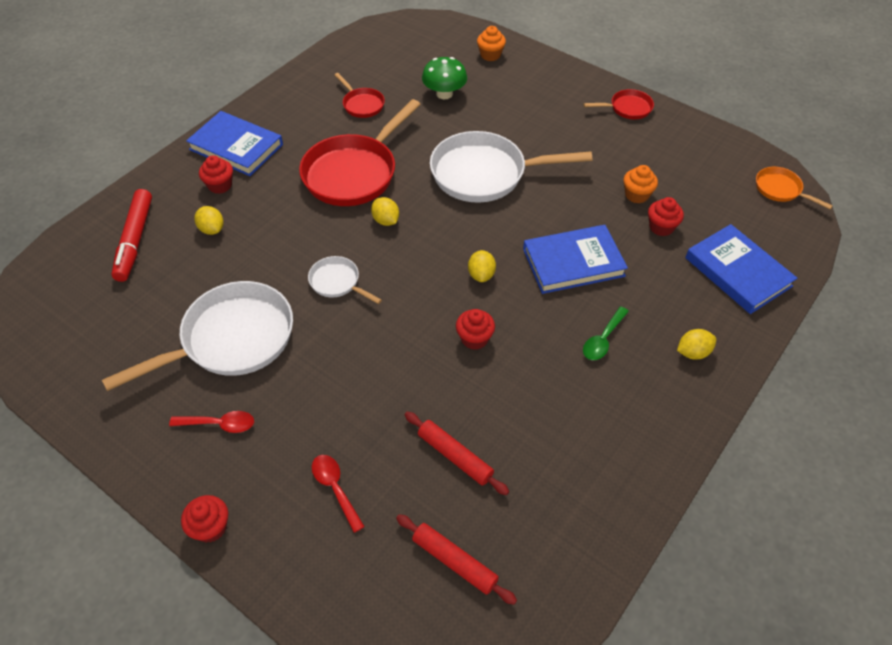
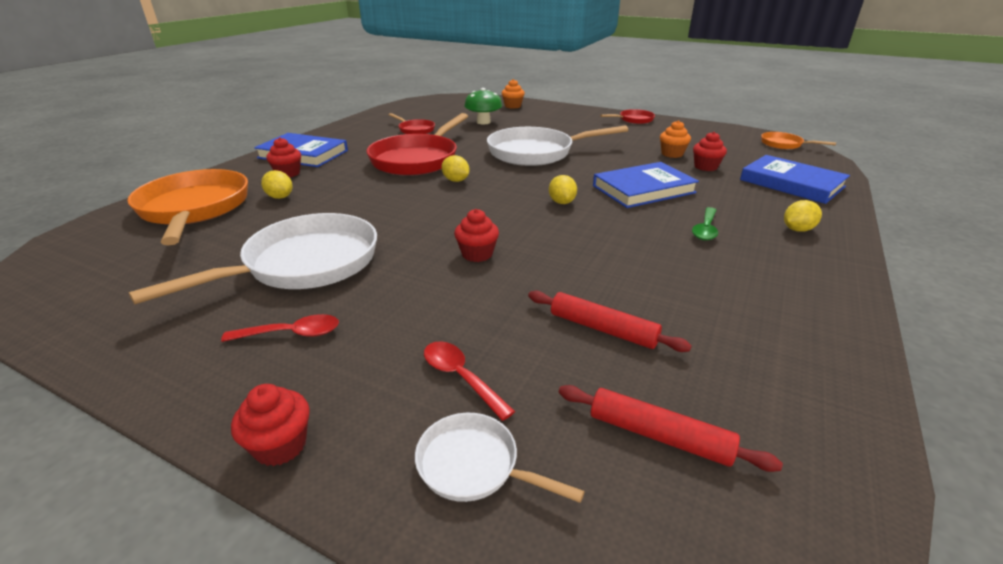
camera: 10 degrees left, 20 degrees down
red marker [111,189,152,282] -> orange pan [127,169,248,246]
white pan [308,256,382,304] -> white pan moved to [415,413,585,503]
red cupcake [456,309,495,350] -> red cupcake moved to [454,209,499,262]

